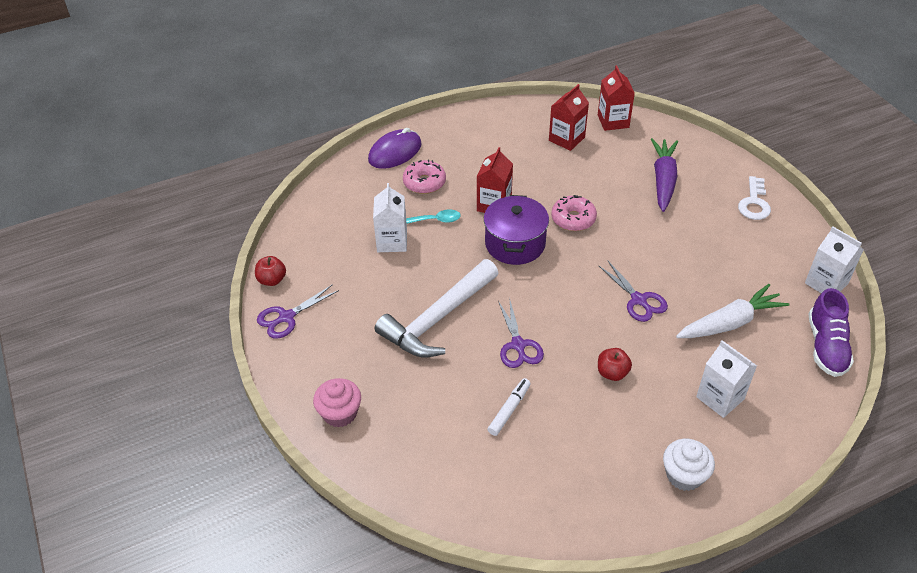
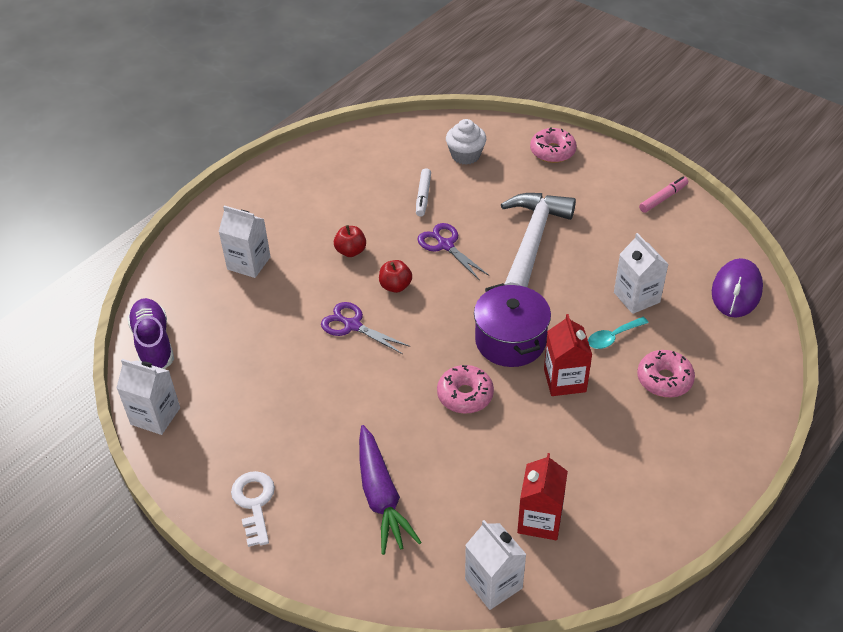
camera: 155 degrees right, 0 degrees up
red apple [255,256,286,286] -> red apple moved to [379,260,412,293]
purple scissors [257,284,339,339] -> pink marker [639,177,688,213]
pink cupcake [313,378,361,428] -> pink donut [530,128,577,163]
purple mouse [368,128,422,169] -> purple mouse moved to [712,258,763,317]
red carton [598,65,635,131] -> white carton [465,520,527,610]
white cupcake [663,439,715,491] -> white cupcake moved to [446,119,486,165]
white carrot [676,284,789,338] -> none

